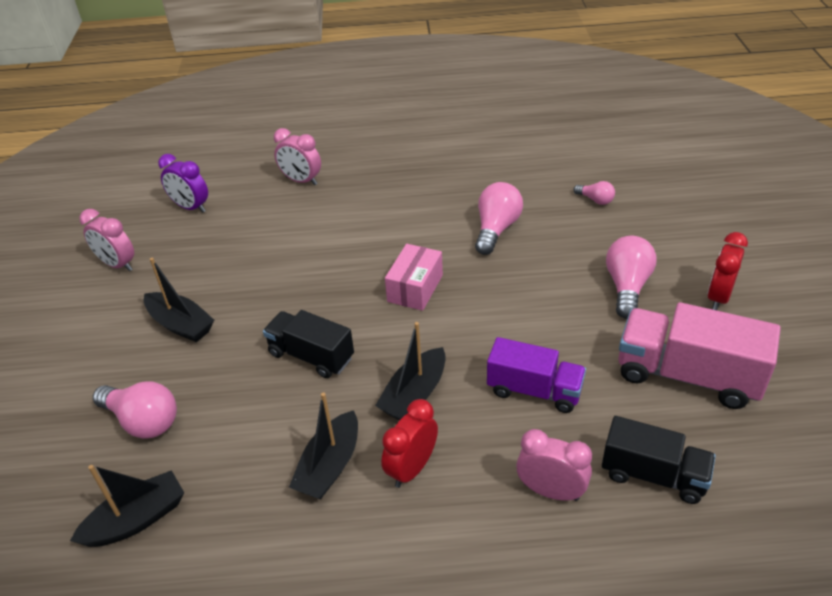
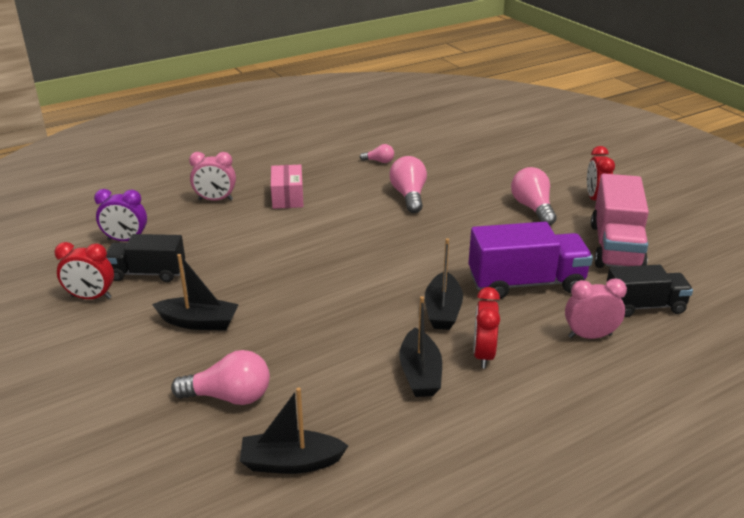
camera: 30 degrees left, 10 degrees down
black boat [70,465,184,547] -> black boat turned 120 degrees counterclockwise [240,387,348,474]
pink clock [80,209,134,271] -> red clock [54,242,114,299]
black truck [263,310,354,378] -> black truck moved to [106,234,185,282]
pink box [385,244,443,311] -> pink box moved to [271,165,304,209]
purple truck [487,337,586,413] -> purple truck [468,222,593,299], size x1.51
pink light bulb [573,181,615,205] -> pink light bulb moved to [360,144,394,163]
pink truck [618,302,781,409] -> pink truck turned 75 degrees counterclockwise [591,173,649,268]

